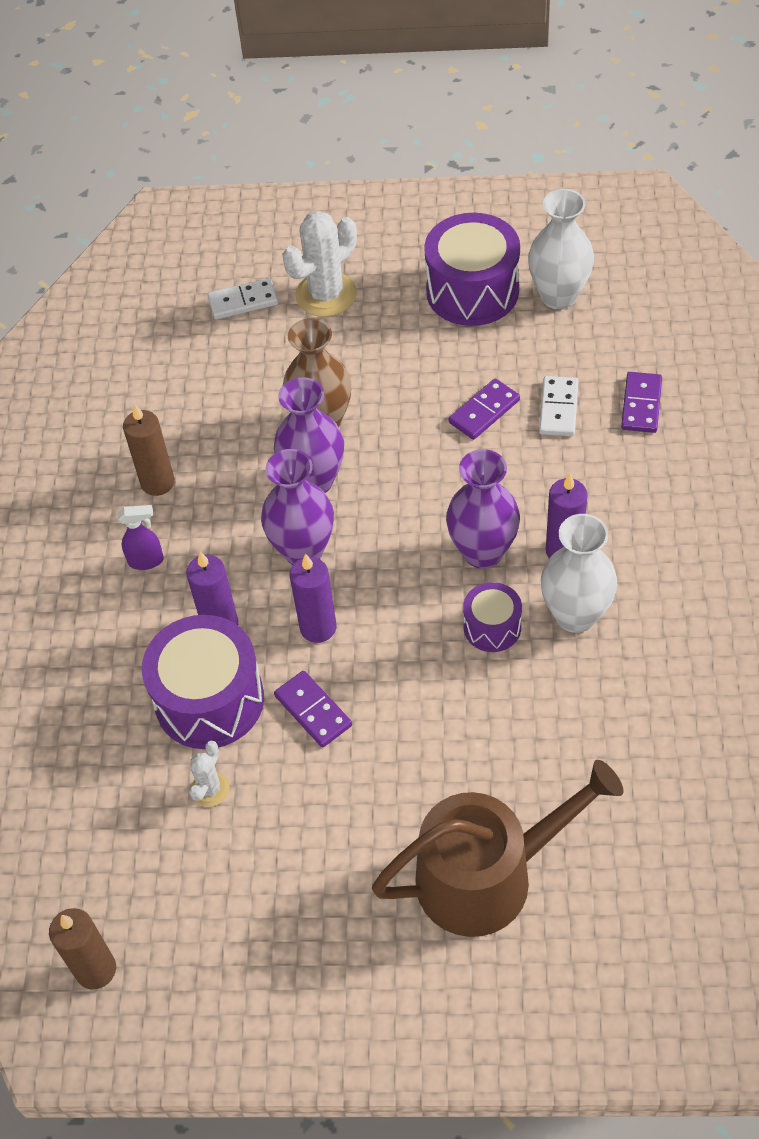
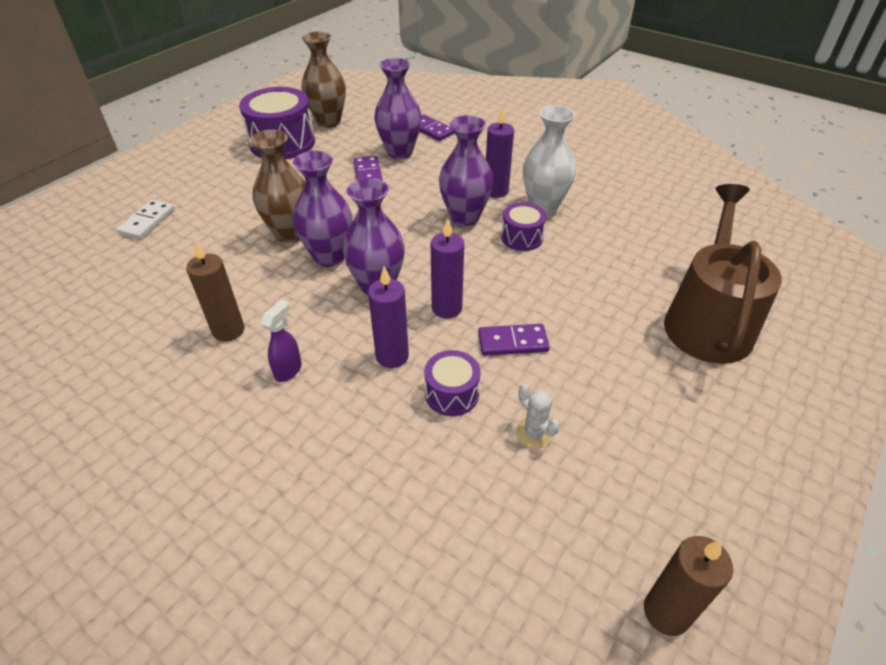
camera: 60 degrees left, 10 degrees down
purple drum [142,615,264,749] -> purple drum [424,350,481,416], size x0.53
white cactus [282,211,357,317] -> none
white vase [528,189,594,309] -> brown vase [302,32,346,128]
white domino [539,376,579,436] -> purple vase [374,58,421,159]

